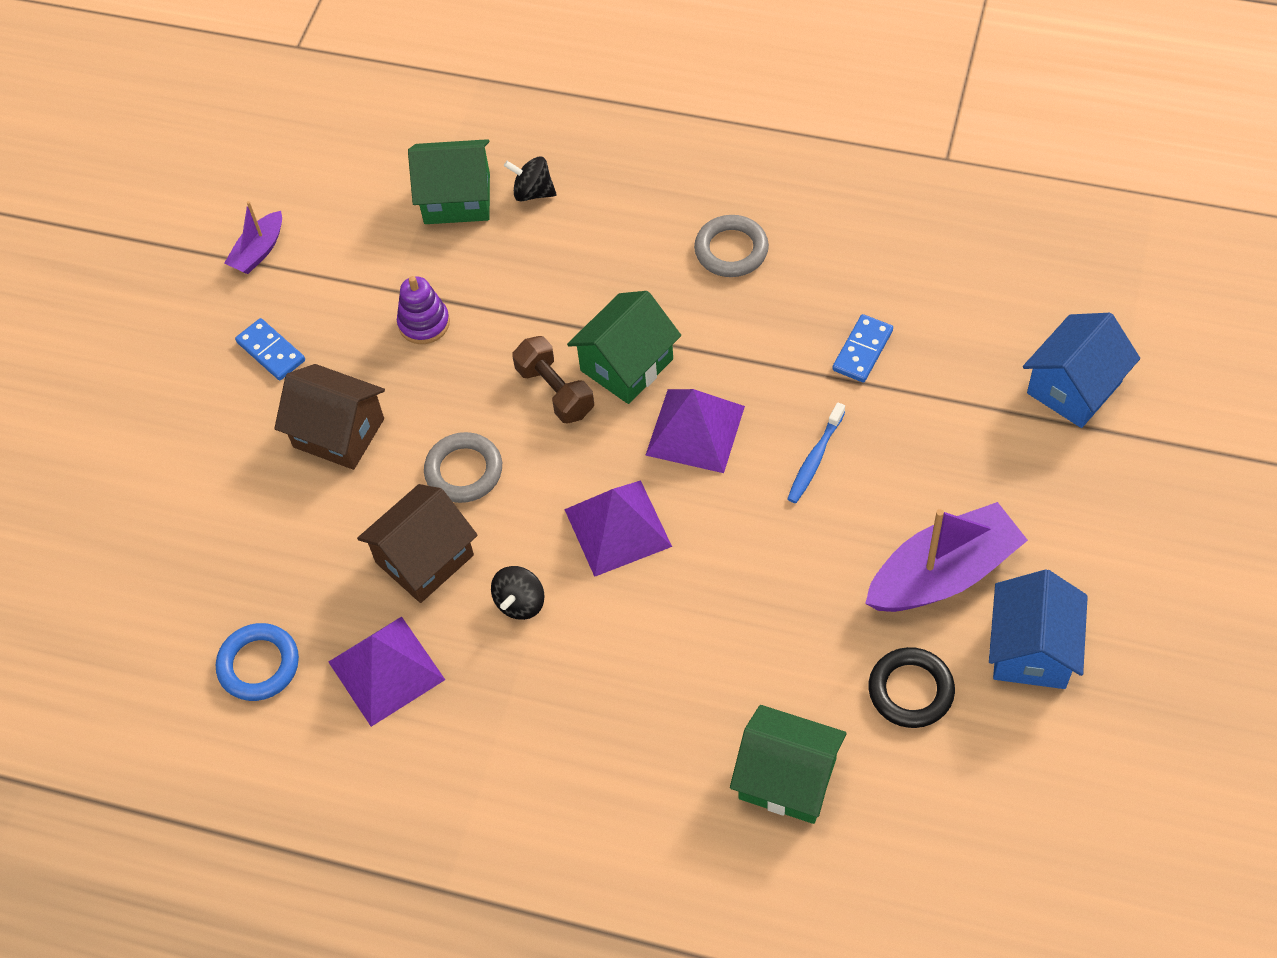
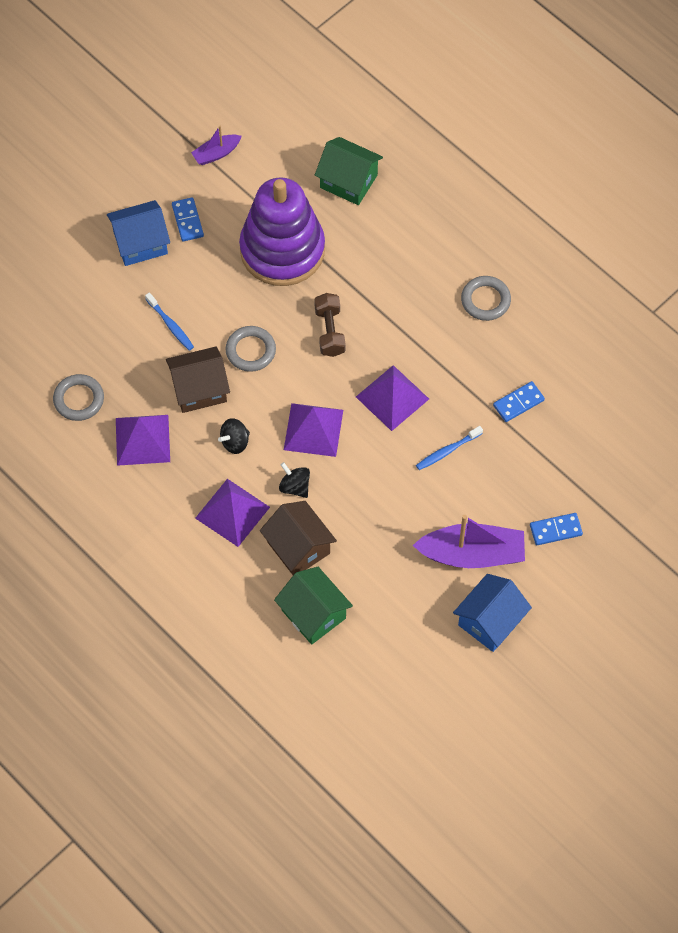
camera: 25 degrees right, 5 degrees up
blue ring [216,623,299,701] -> grey ring [53,374,104,421]
brown house [274,364,385,470] -> brown house moved to [260,501,337,575]
purple stacking toy [397,276,450,344] -> purple stacking toy [239,177,325,286], size x2.49
black spinning top [504,156,556,202] -> black spinning top moved to [279,462,310,498]
green house [567,291,681,404] -> none
black ring [869,647,955,728] -> none
blue house [1023,313,1140,428] -> blue house moved to [107,200,170,266]
none -> blue toothbrush [145,292,194,351]
none -> purple pyramid [195,479,270,547]
none -> blue domino [530,513,583,545]

